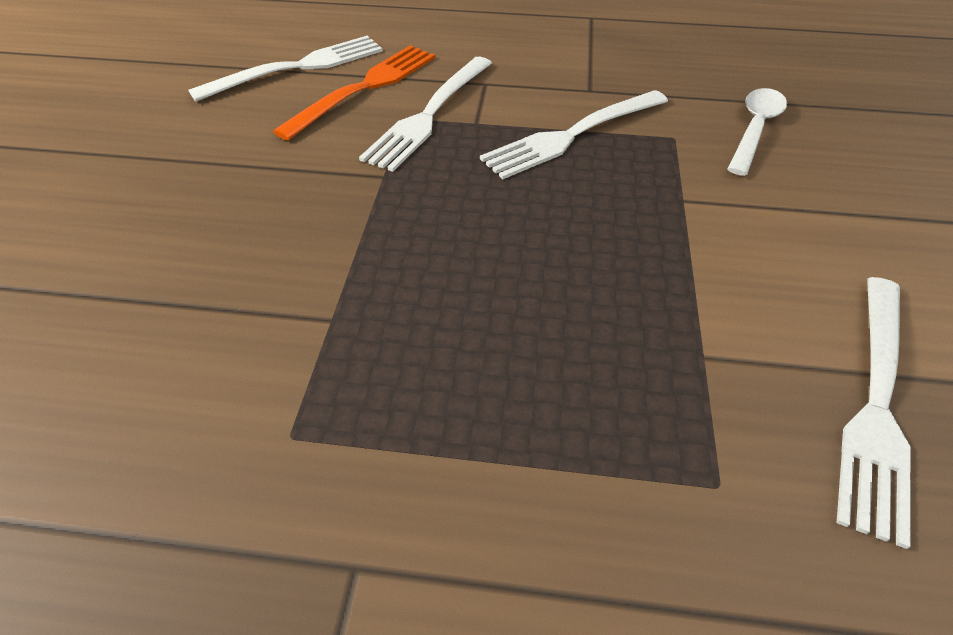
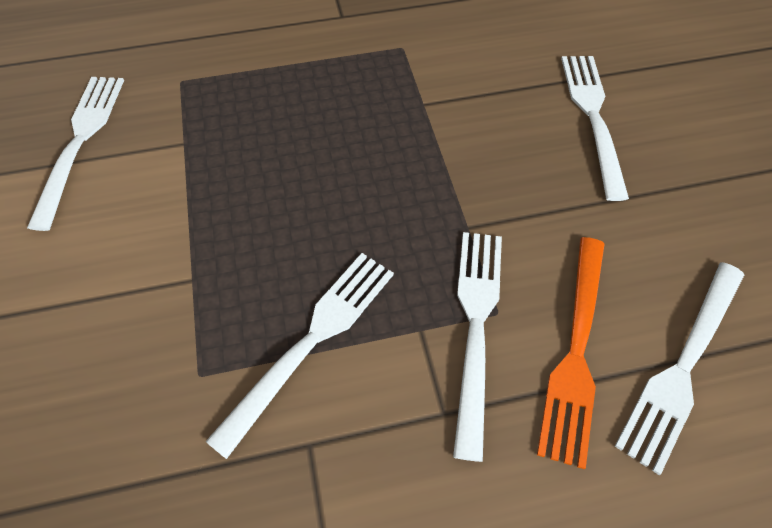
camera: 160 degrees right, 10 degrees up
white spoon [728,88,787,176] -> none
none -> white fork [561,56,629,201]

